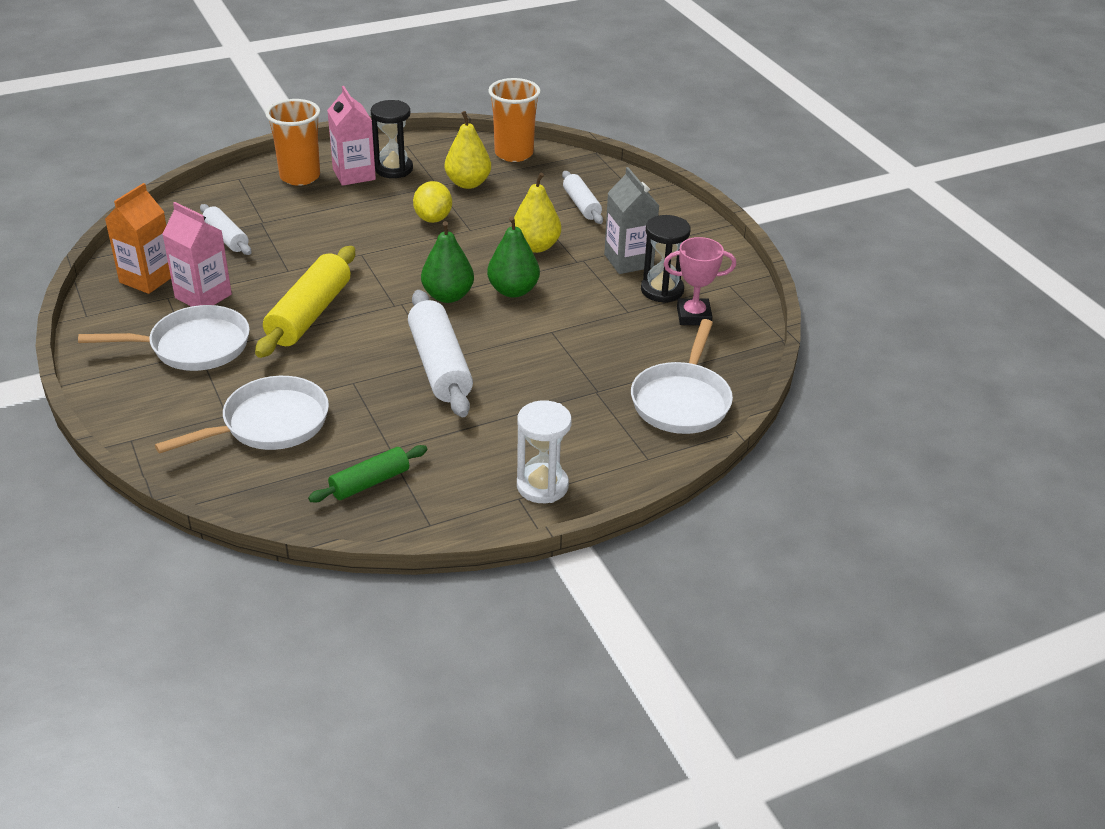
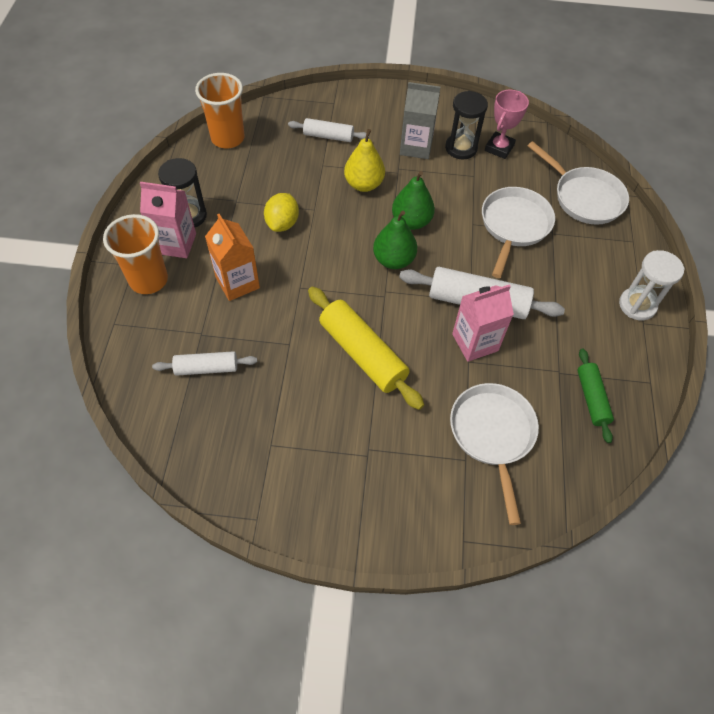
camera: 60 degrees left, 20 degrees up
white pan [78,305,250,371] -> white pan moved to [482,187,555,278]
orange carton [105,183,171,294] -> orange carton moved to [205,214,260,301]
pink carton [162,202,232,306] -> pink carton moved to [452,284,514,362]
yellow lemon [413,181,452,223] -> yellow lemon turned 75 degrees clockwise [264,193,299,232]
yellow pear [445,111,491,189] -> none

